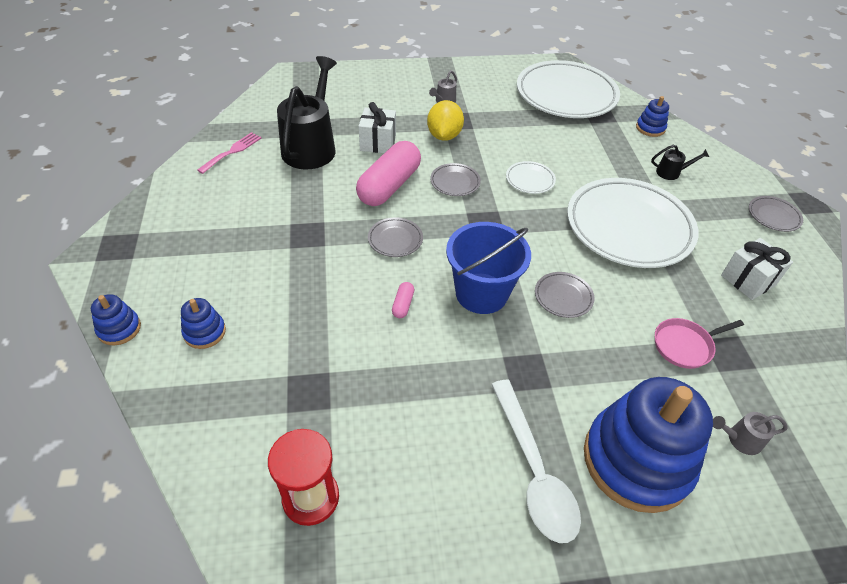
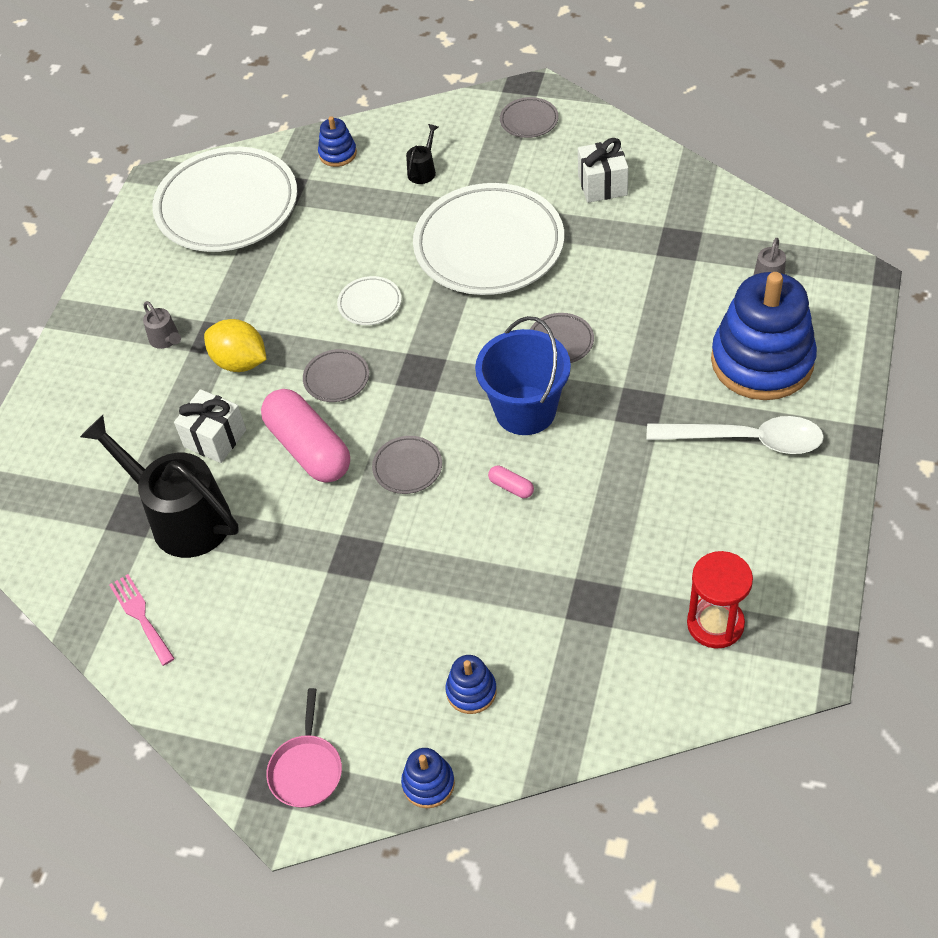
camera: 60 degrees left, 5 degrees up
pink pan [655,318,744,369] -> pink pan moved to [266,688,342,808]

